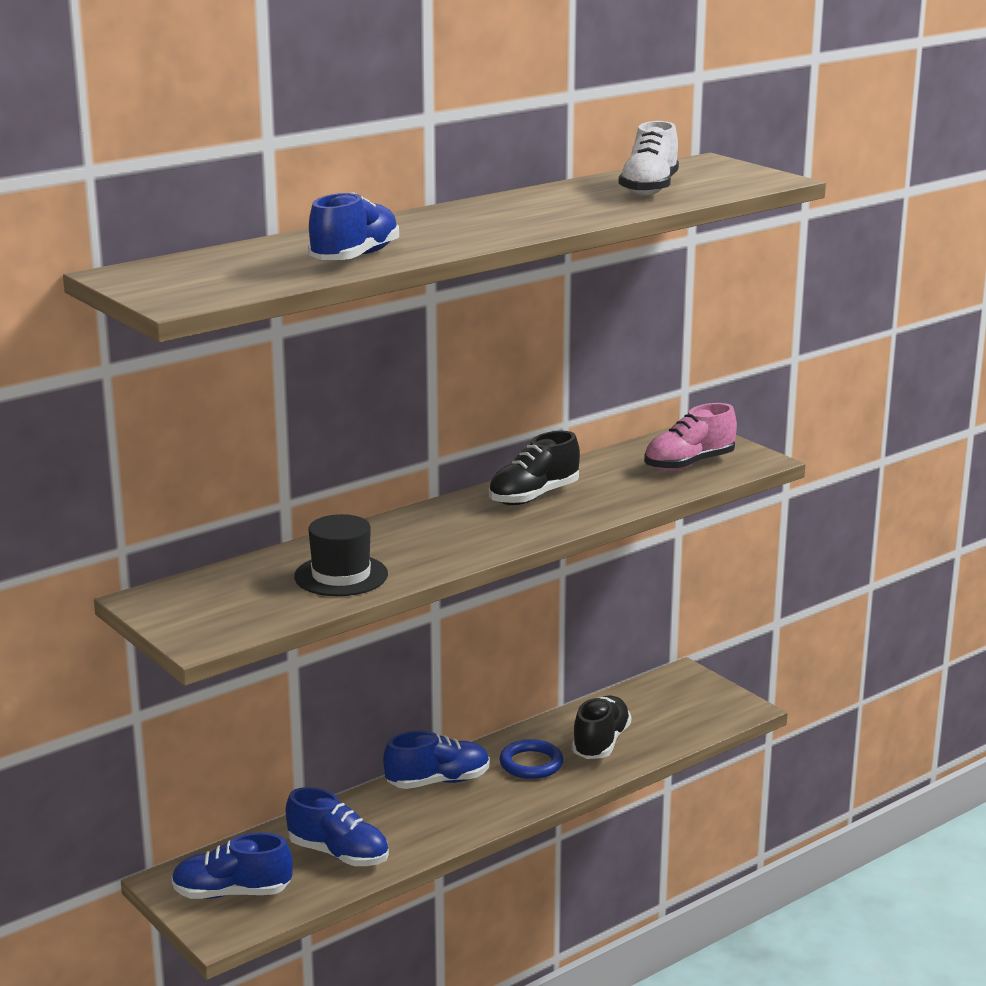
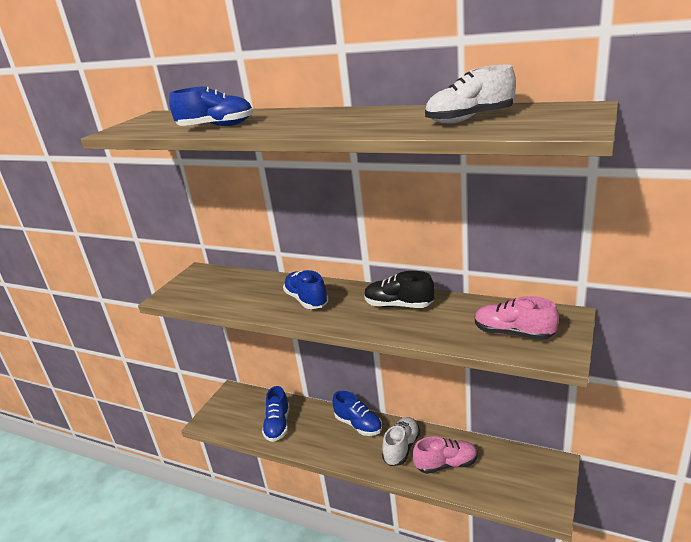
camera: 65 degrees right, 5 degrees up
blue shoe [171,833,293,899] -> blue shoe moved to [283,270,329,309]
black hat [294,514,388,596] -> none
blue ring [499,739,563,779] -> white shoe [382,417,420,466]
black shoe [572,695,631,759] -> pink shoe [412,437,478,474]

